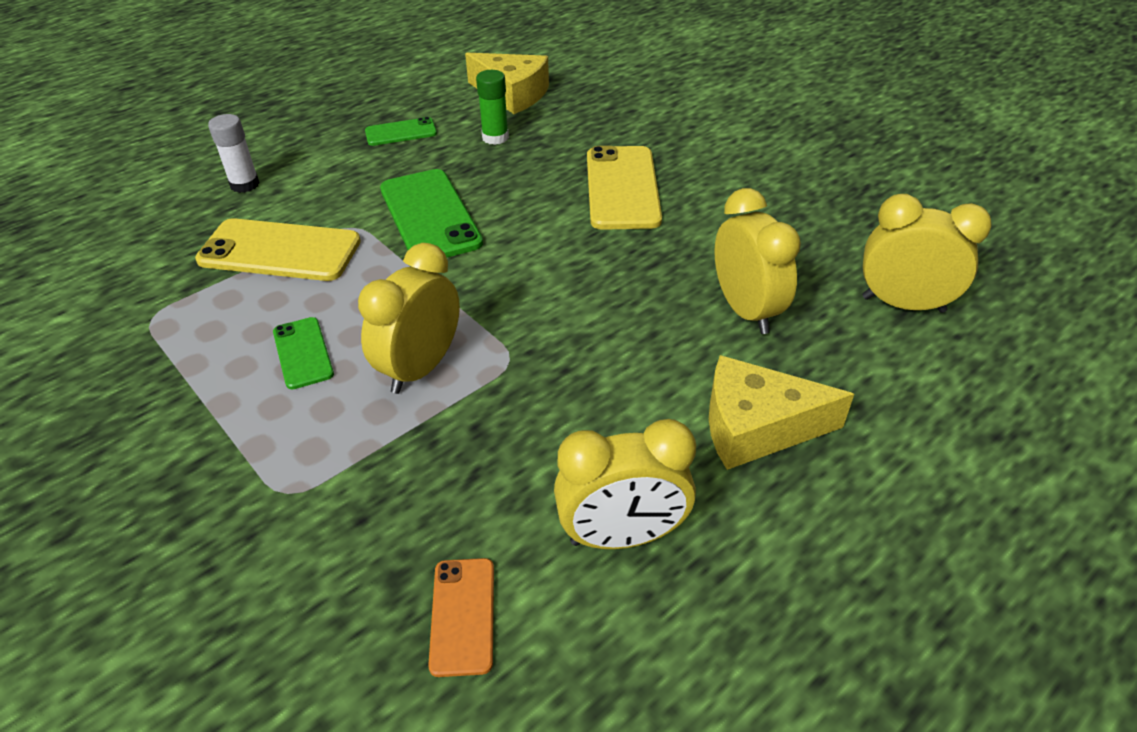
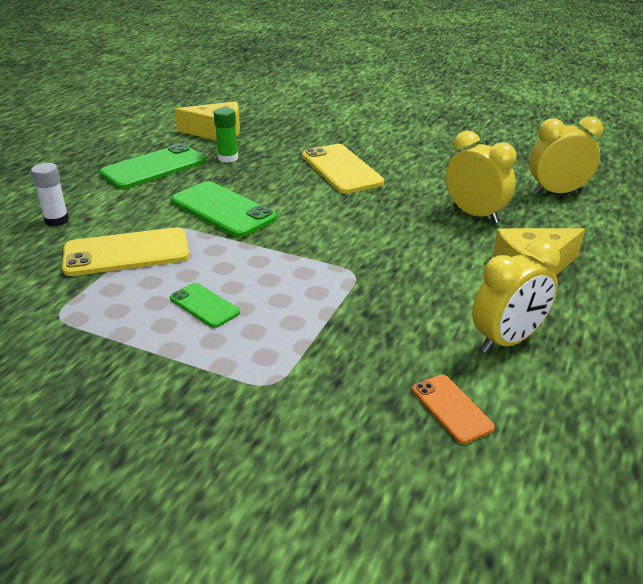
camera: 25 degrees left, 10 degrees down
yellow clock [358,243,460,394] -> none
green phone [365,117,437,146] -> green phone [100,143,206,189], size x1.83

